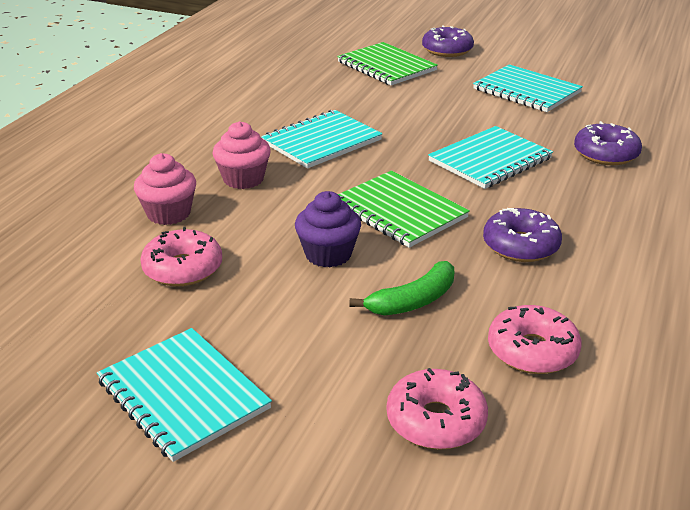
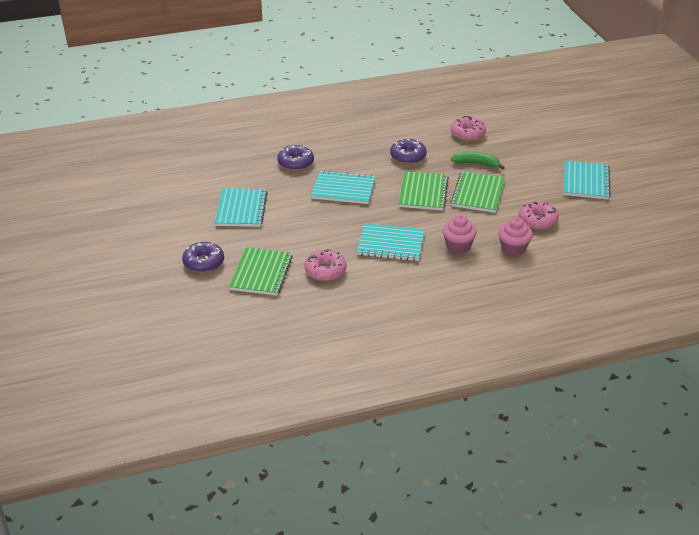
camera: 130 degrees left, 5 degrees up
purple cupcake [295,191,361,267] -> green notebook [451,171,505,213]
pink donut [387,368,488,450] -> pink donut moved to [305,249,346,281]

